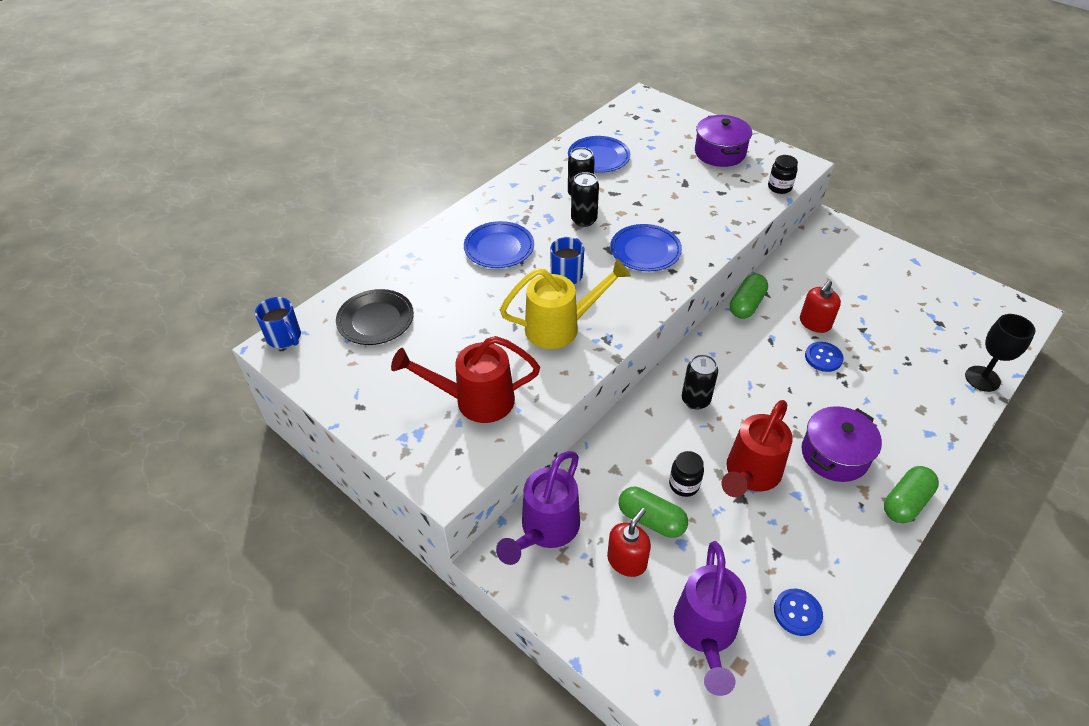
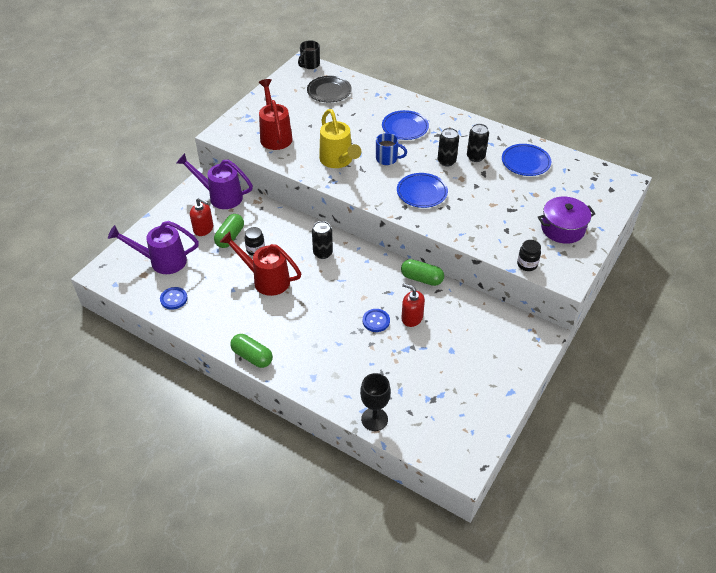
camera: 80 degrees right, 0 degrees up
blue mug [255,297,301,348] -> black mug [298,41,320,69]
purple pot [802,406,882,482] -> none

